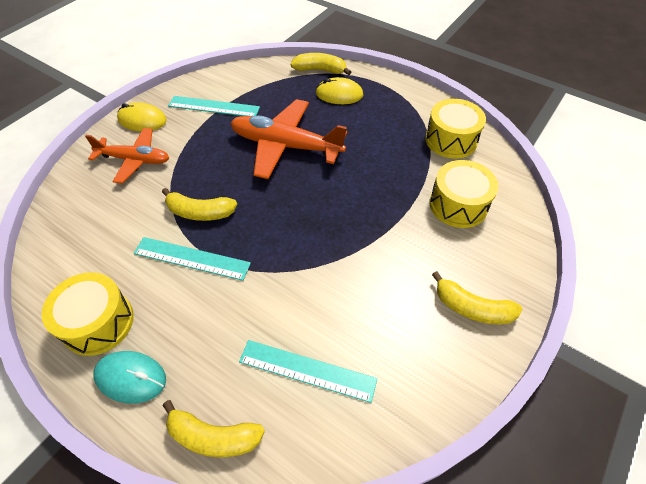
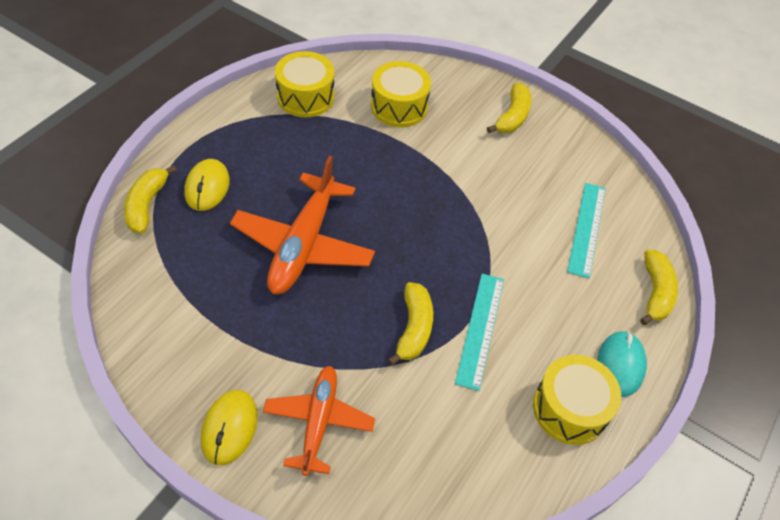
camera: 95 degrees left, 0 degrees up
turquoise ruler [168,96,260,116] -> none

